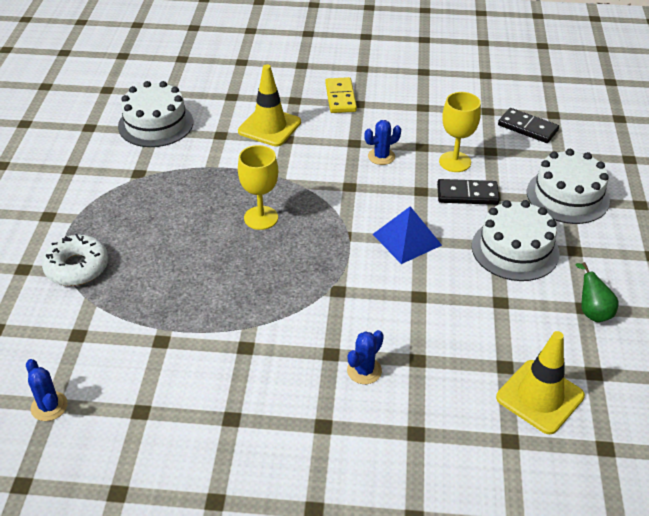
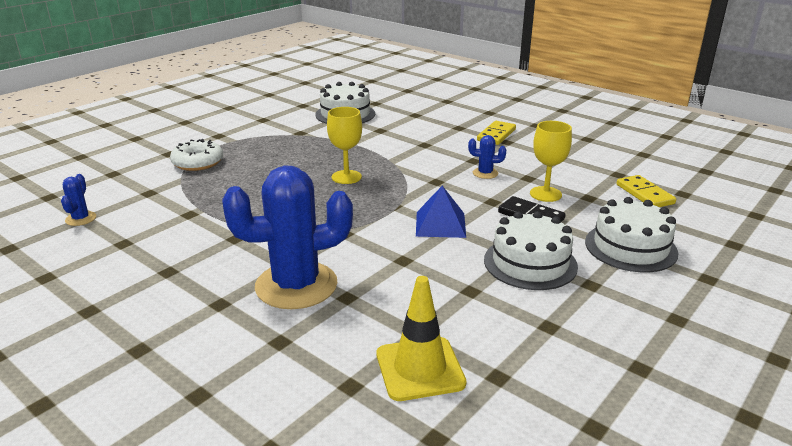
camera: 35 degrees right, 15 degrees down
yellow traffic cone [238,64,301,147] -> none
blue cactus [347,330,384,384] -> blue cactus [222,165,353,309], size x2.39
black domino [498,108,559,143] -> yellow domino [617,175,676,207]
green pear [575,262,619,322] -> none

